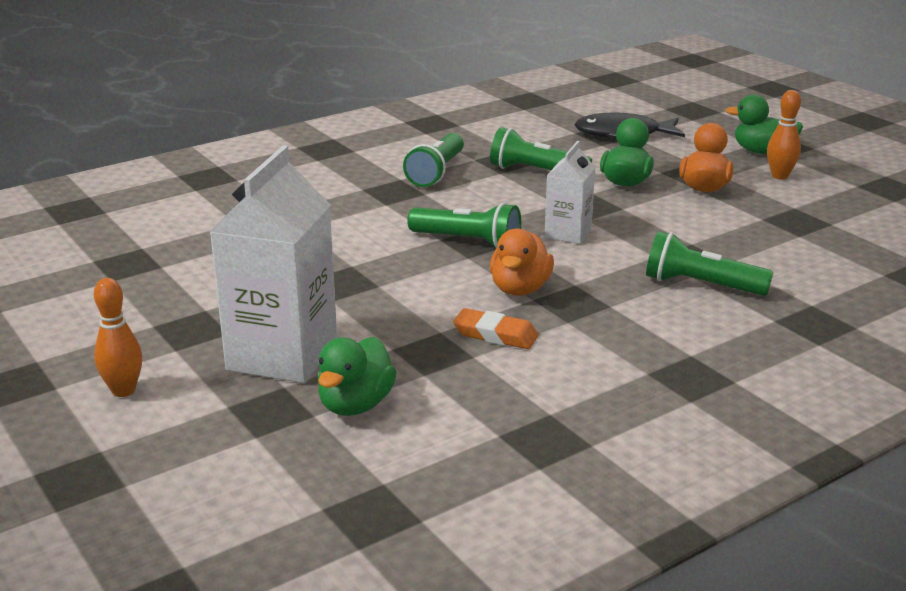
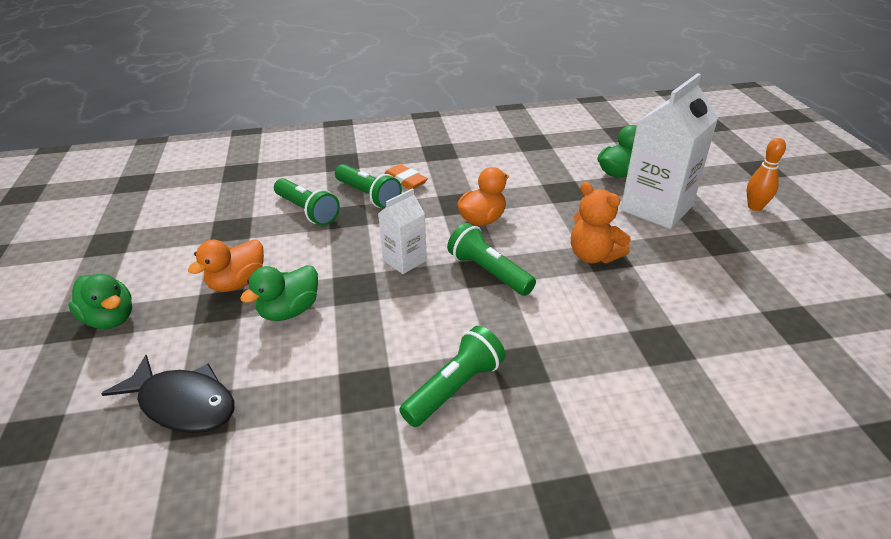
camera: 155 degrees left, 10 degrees up
orange eraser [453,308,539,349] -> orange eraser moved to [384,164,428,190]
green flashlight [490,127,592,170] -> green flashlight moved to [274,178,340,226]
orange bowling pin [767,90,801,180] -> none
none -> orange teddy bear [571,182,631,263]

